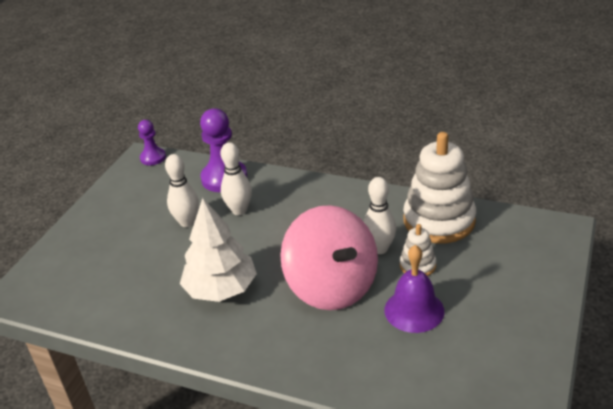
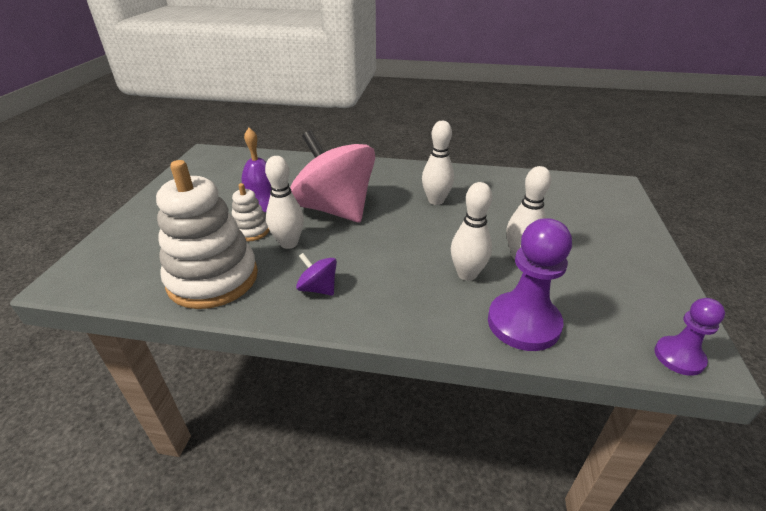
camera: 165 degrees right, 0 degrees up
white tree [180,198,257,302] -> white bowling pin [422,121,454,205]
none -> purple spinning top [296,253,337,296]

